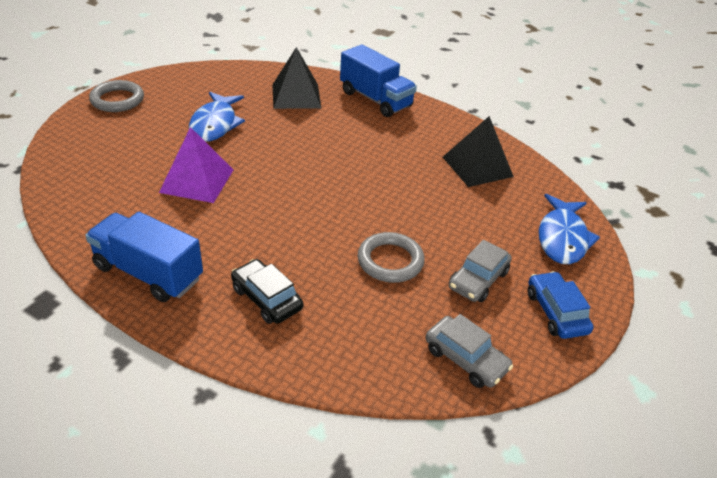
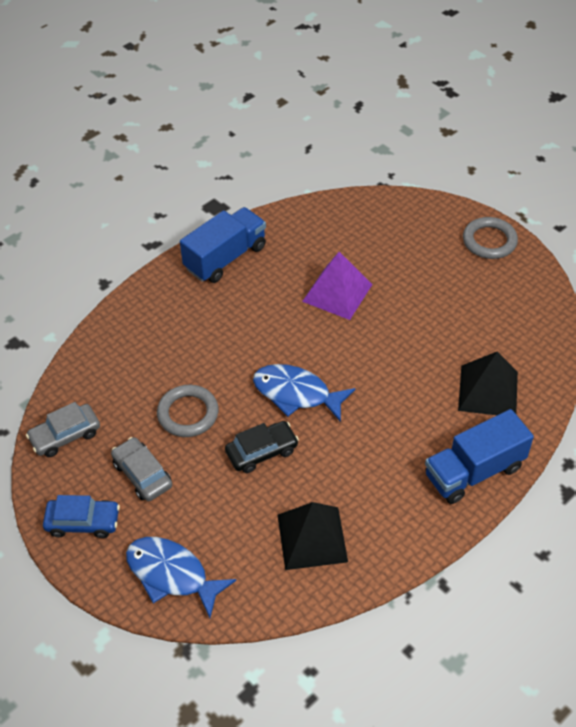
camera: 110 degrees right, 10 degrees up
blue fish [189,92,245,142] -> blue fish moved to [253,364,355,422]
black car [231,259,303,324] -> black car moved to [225,421,299,473]

